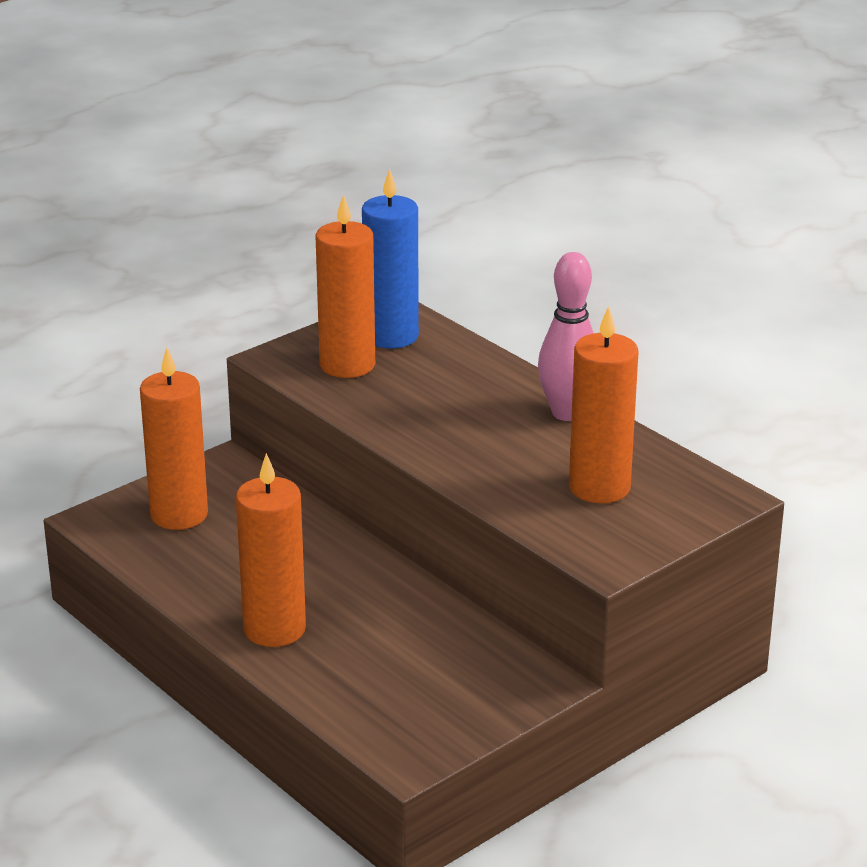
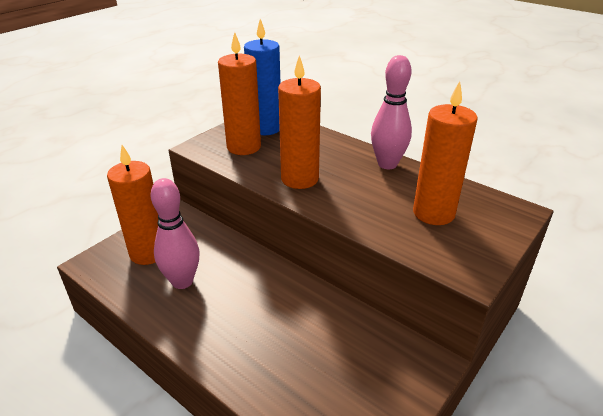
camera: 10 degrees left, 5 degrees up
orange candle [236,453,306,647] -> orange candle moved to [278,55,321,189]
none -> pink bowling pin [150,178,199,289]

